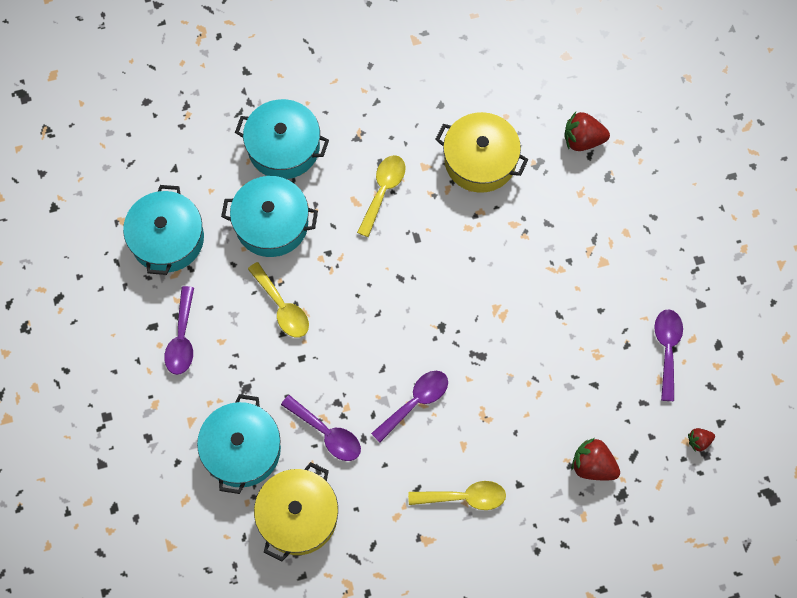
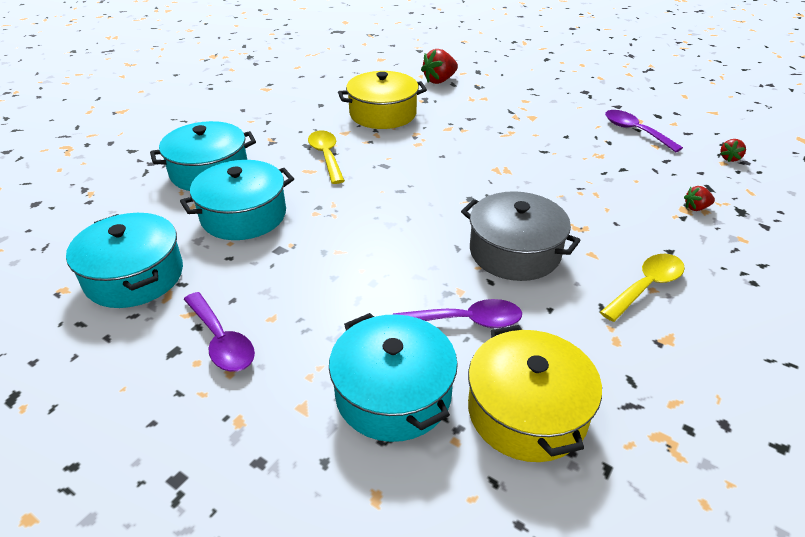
camera: 40 degrees left, 30 degrees down
yellow spoon [248,262,309,338] -> none
purple spoon [371,371,448,442] -> grey pot [461,191,581,281]
red strawberry [571,438,620,480] -> red strawberry [684,186,715,211], size x0.56

